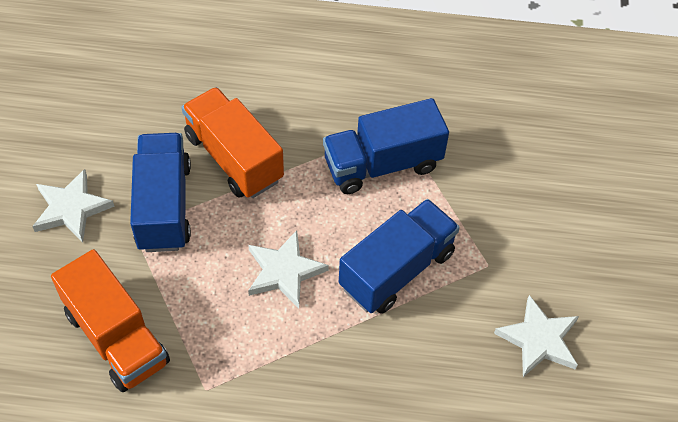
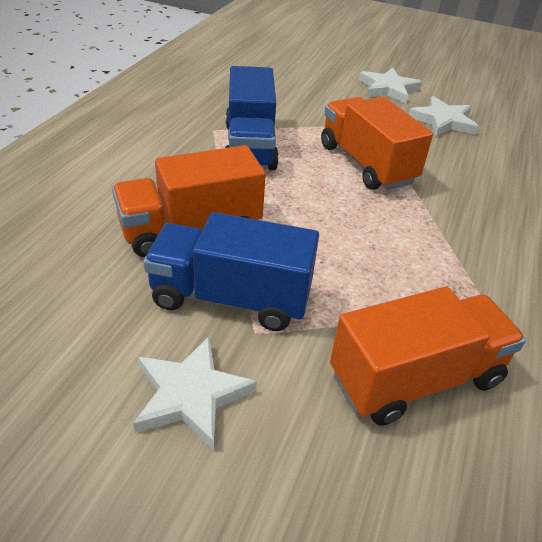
camera: 75 degrees left, 15 degrees down
white star [248,230,329,308] -> white star moved to [359,68,422,103]
blue truck [339,199,460,314] -> orange truck [321,96,433,190]

